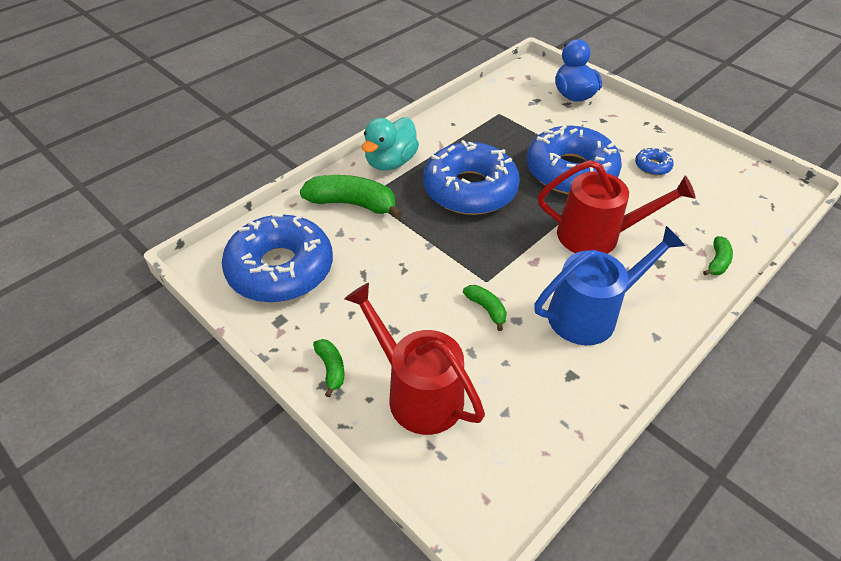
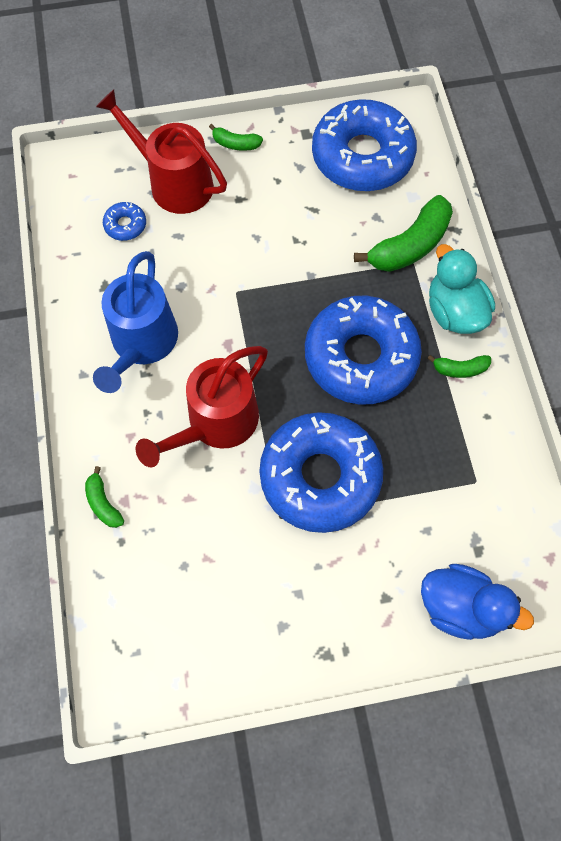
camera: 125 degrees right, 20 degrees up
red watering can [344,283,485,435] -> red watering can turned 135 degrees counterclockwise [96,89,227,214]
green banana [463,285,507,331] -> green banana moved to [427,355,491,378]
blue donut [635,148,674,175] -> blue donut moved to [103,202,146,241]

